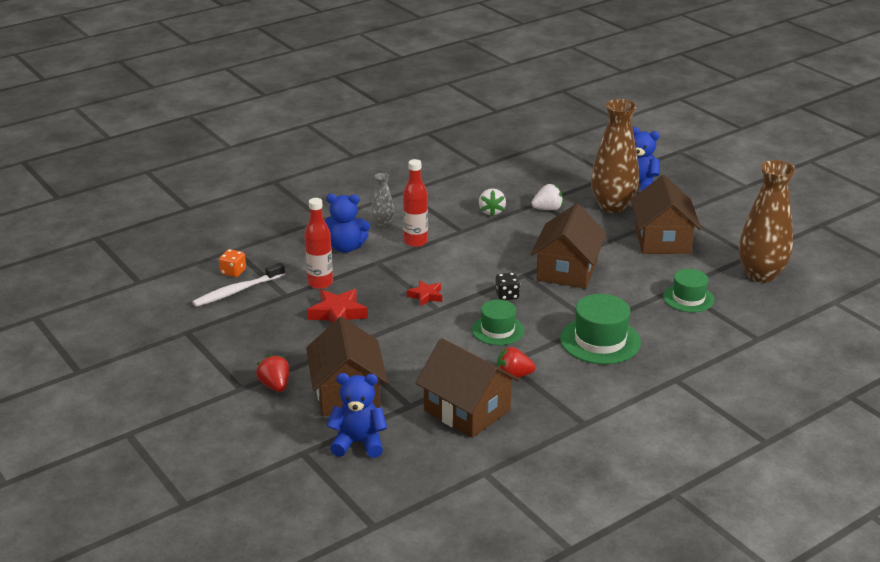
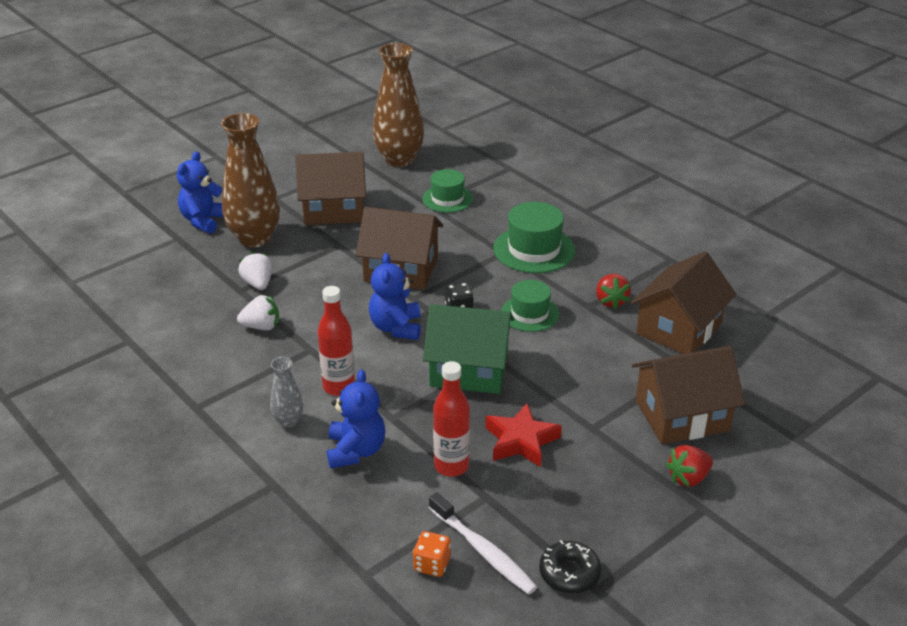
camera: 95 degrees left, 5 degrees up
blue teddy bear [327,373,387,458] -> blue teddy bear moved to [369,253,421,340]
red star [407,280,442,306] -> green house [423,304,514,394]
none -> black donut [539,540,602,594]

